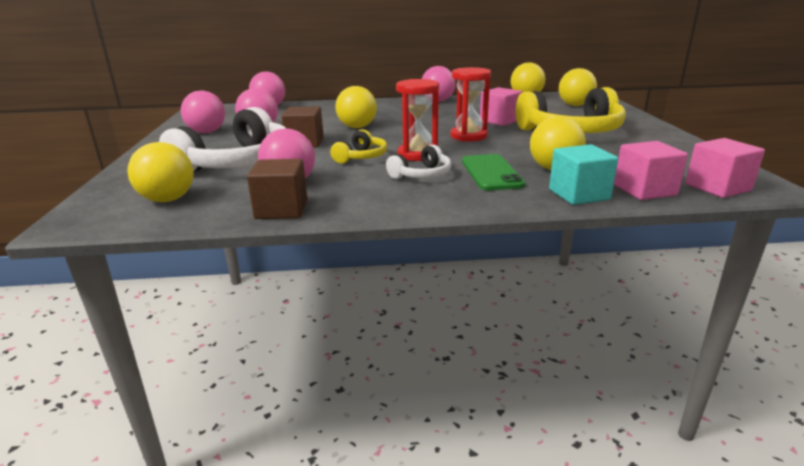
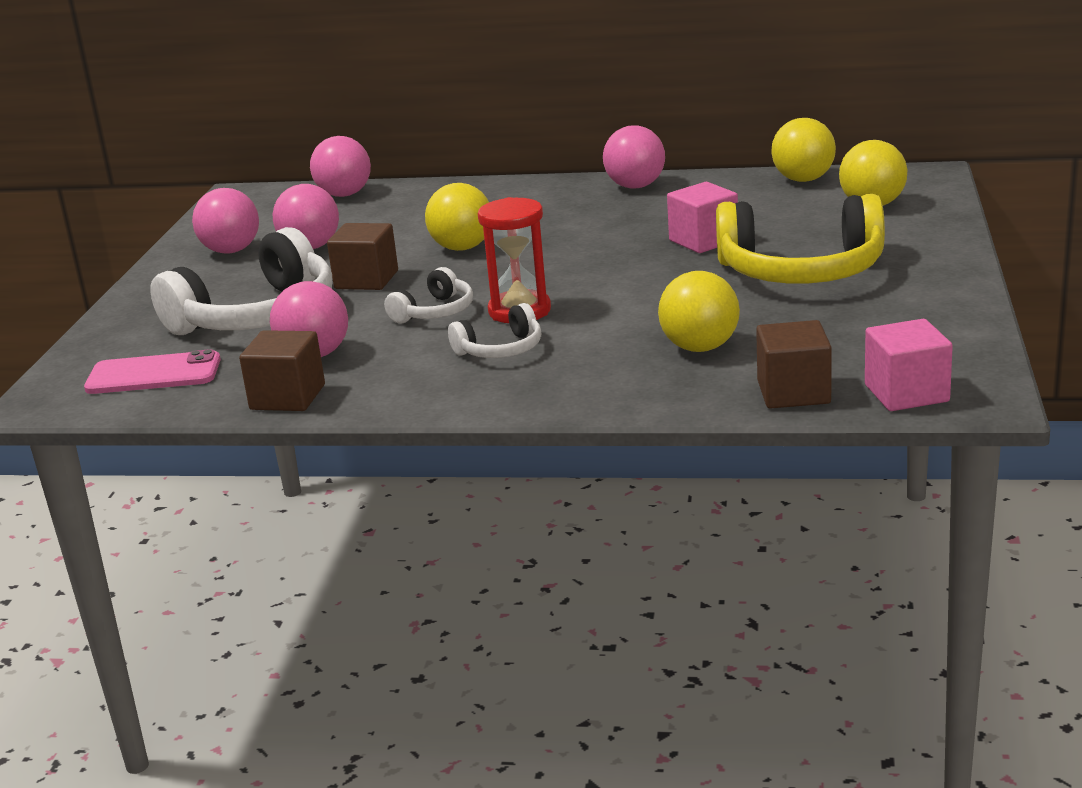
camera: 15 degrees right, 0 degrees up
yellow ball [127,142,193,202] -> pink phone [84,349,221,394]
yellow headphones [330,130,387,164] -> white headphones [384,267,473,323]
red hourglass [450,67,491,142] -> none
green phone [462,154,525,190] -> none
turquoise cube [549,144,618,205] -> none
pink cube [614,141,688,200] -> brown cube [756,320,832,409]

